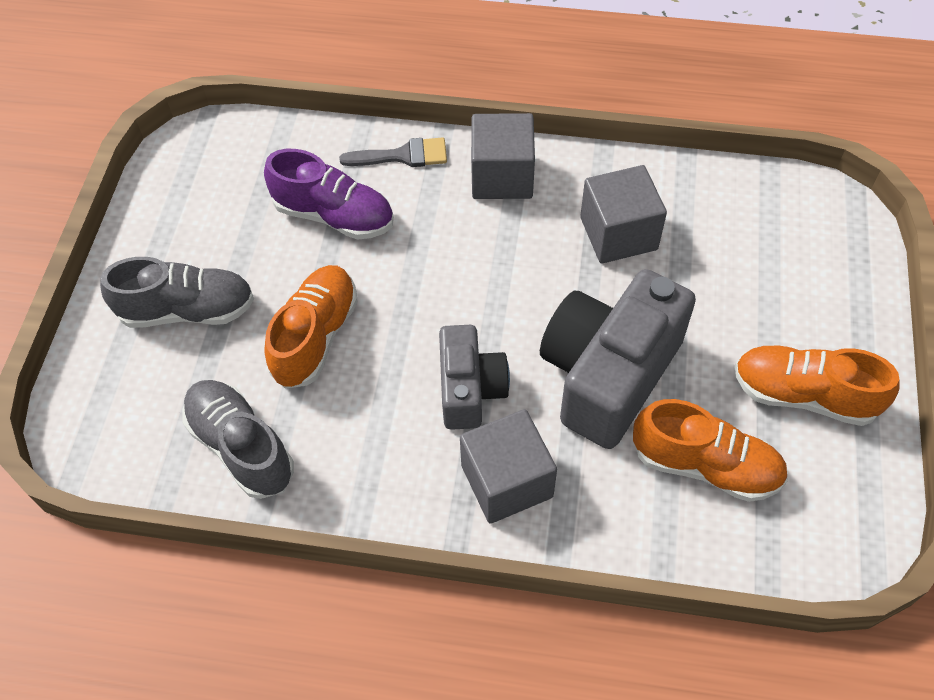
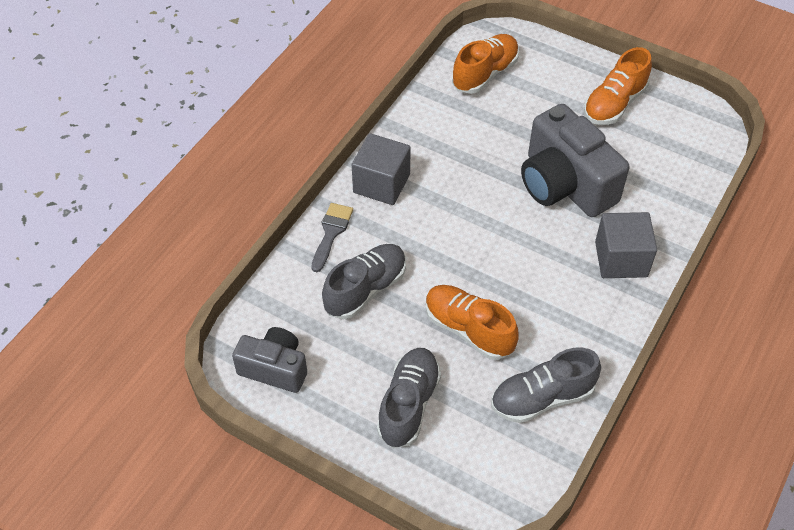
camera: 70 degrees left, 5 degrees down
purple shoe [264,149,394,239] -> grey shoe [322,244,406,319]
grey camera [439,325,510,430] -> grey camera moved to [232,327,307,393]
grey cube [580,165,667,263] -> none
orange shoe [633,399,788,502] -> orange shoe moved to [452,34,519,94]

